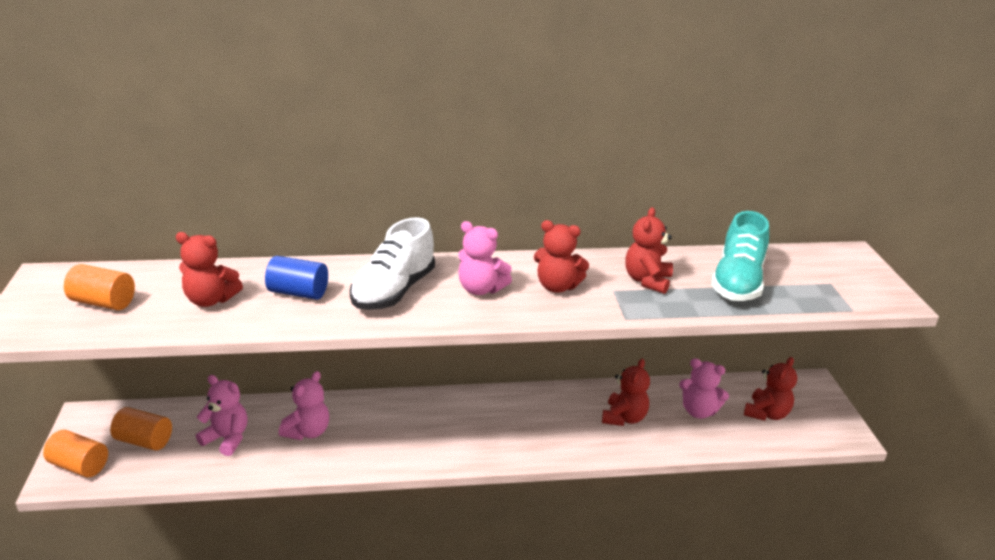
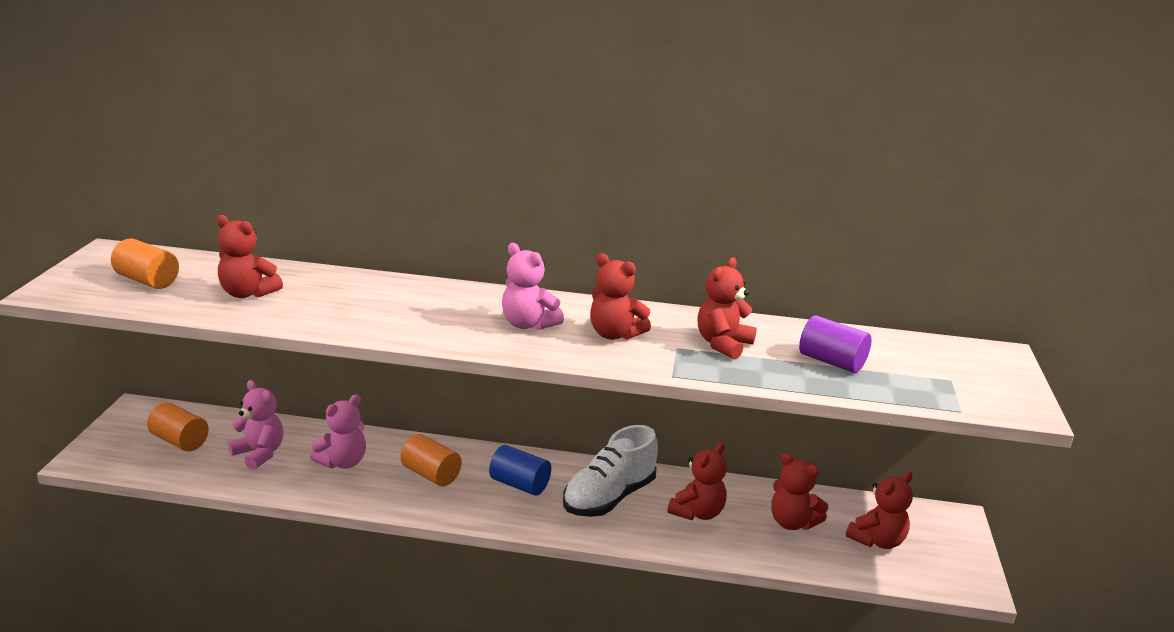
camera: 15 degrees right, 5 degrees down
orange cylinder [43,430,108,477] -> orange cylinder moved to [400,434,462,487]
blue cylinder [265,256,328,300] -> blue cylinder moved to [489,445,551,496]
white shoe [349,217,435,310] -> white shoe moved to [563,425,658,517]
pink teddy bear [679,358,729,419] -> red teddy bear [771,453,828,530]
turquoise shoe [711,211,769,301] -> purple cylinder [799,315,872,373]

